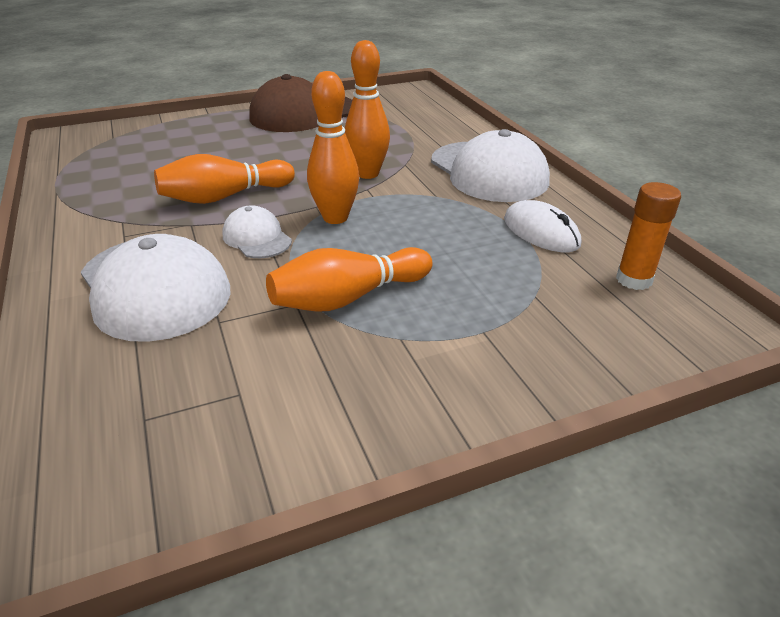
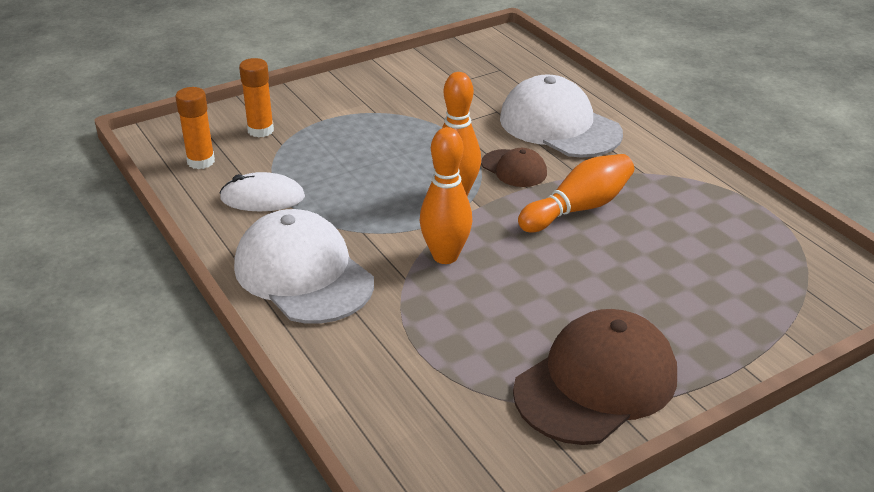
camera: 170 degrees right, 0 degrees up
white cap [222,205,292,258] -> brown cap [481,148,547,187]
orange bowling pin [266,247,433,312] -> none
white mouse [504,200,581,252] -> white mouse turned 45 degrees counterclockwise [220,172,305,211]
none -> orange glue stick [239,58,274,138]

